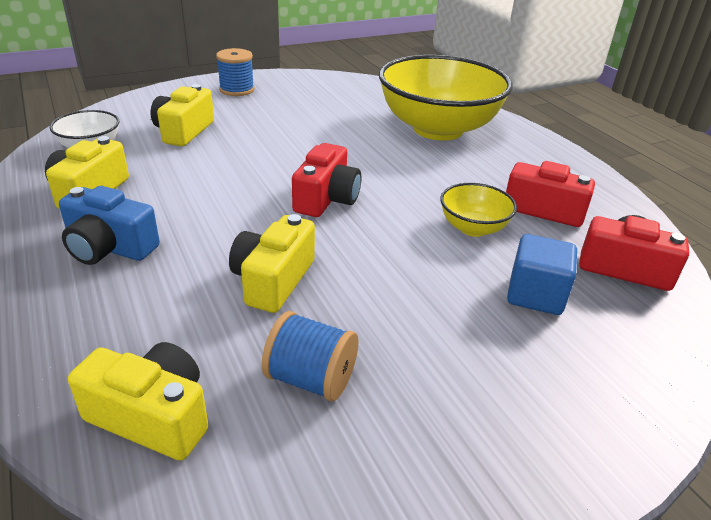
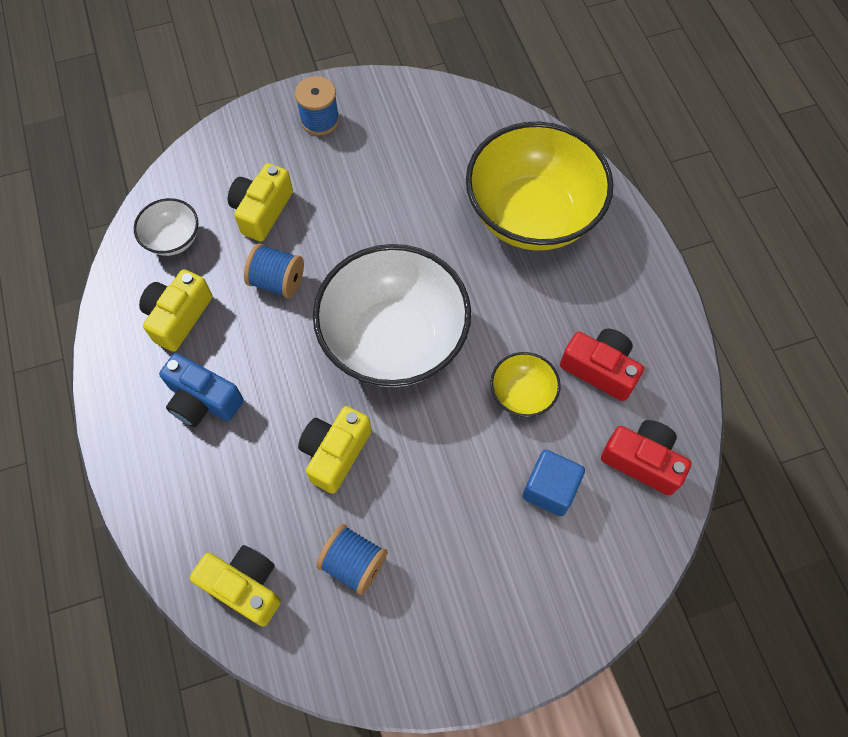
camera: 10 degrees right, 30 degrees up
red camera [292,143,361,217] -> white bowl [313,244,471,387]
none -> blue spool [244,243,304,298]

